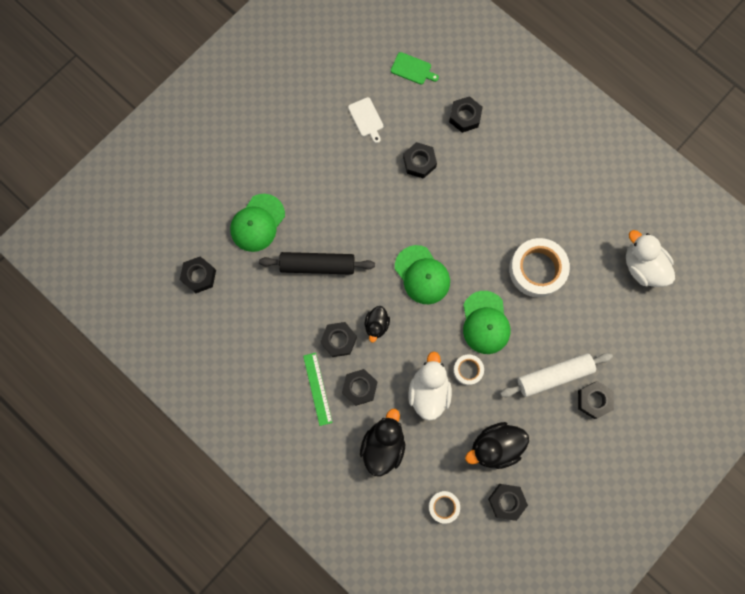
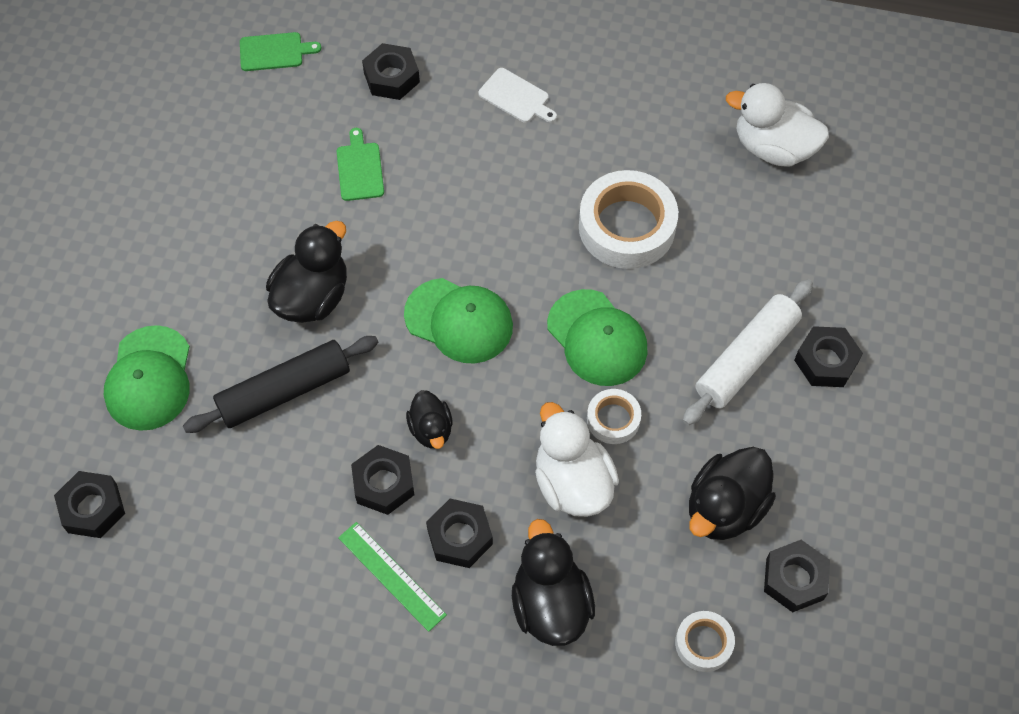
camera: 30 degrees left, 15 degrees down
white cutting board [348,97,383,143] -> white cutting board moved to [478,68,557,123]
black nut [403,142,437,179] -> green cutting board [337,128,384,201]
none -> black duck [266,221,347,323]

